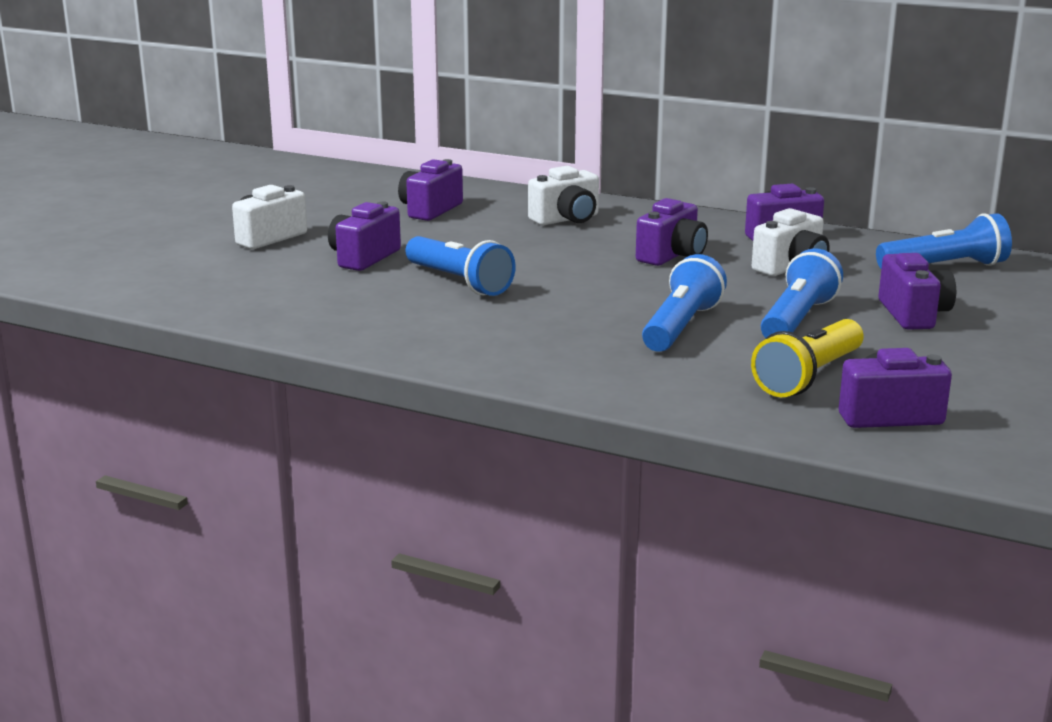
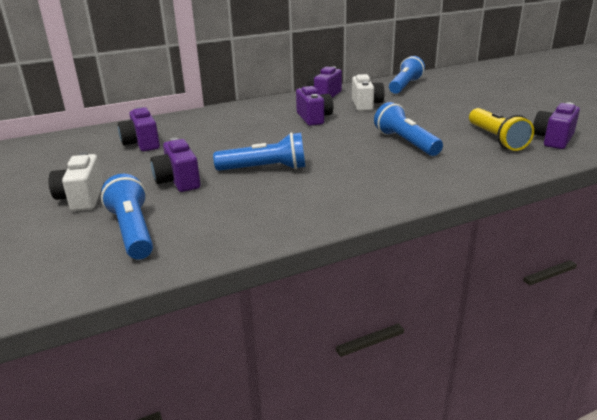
camera: 50 degrees left, 5 degrees up
white camera [528,166,599,225] -> none
blue flashlight [761,248,843,338] -> blue flashlight moved to [101,174,153,260]
purple camera [878,253,956,330] -> none

